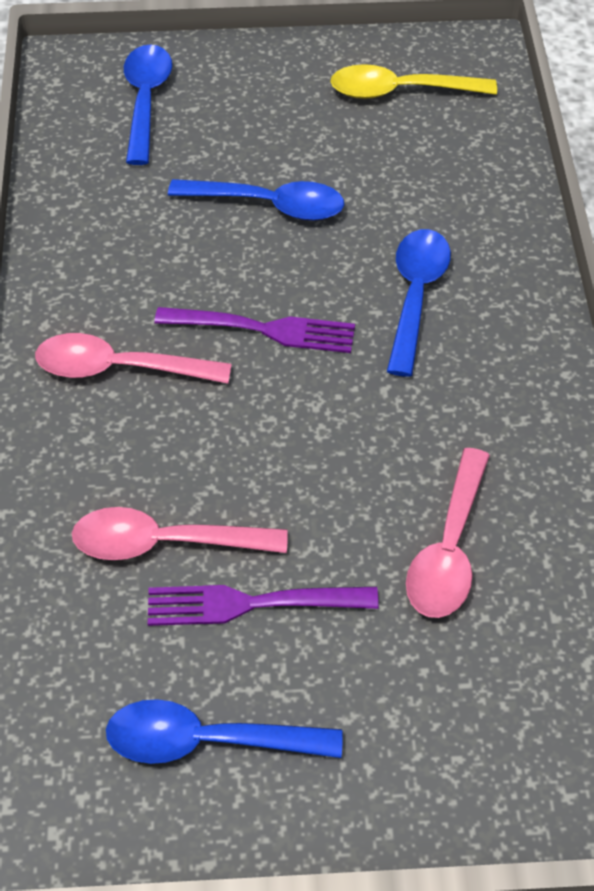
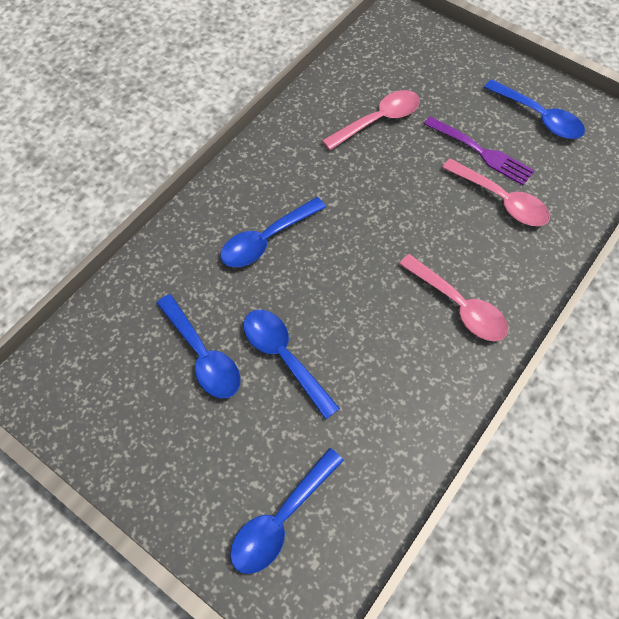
camera: 140 degrees left, 10 degrees up
purple fork [154,307,355,353] -> none
yellow spoon [330,64,497,99] -> none
none -> blue spoon [157,294,240,398]

